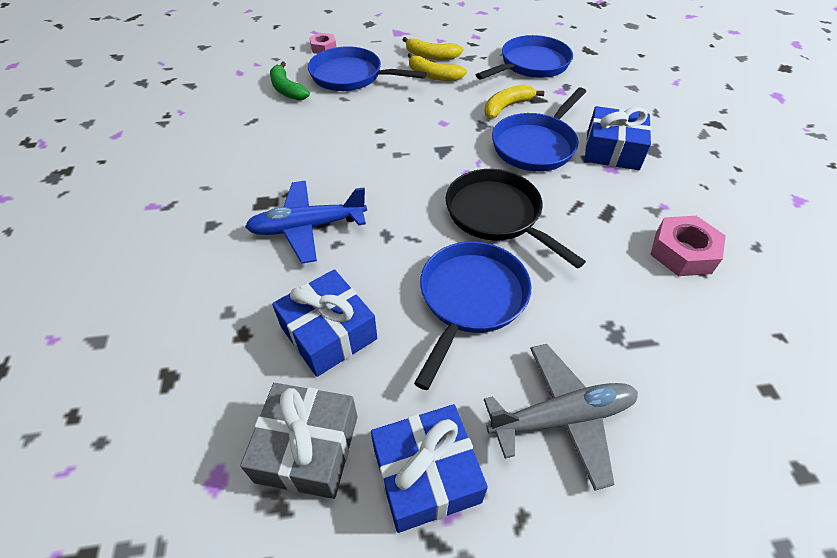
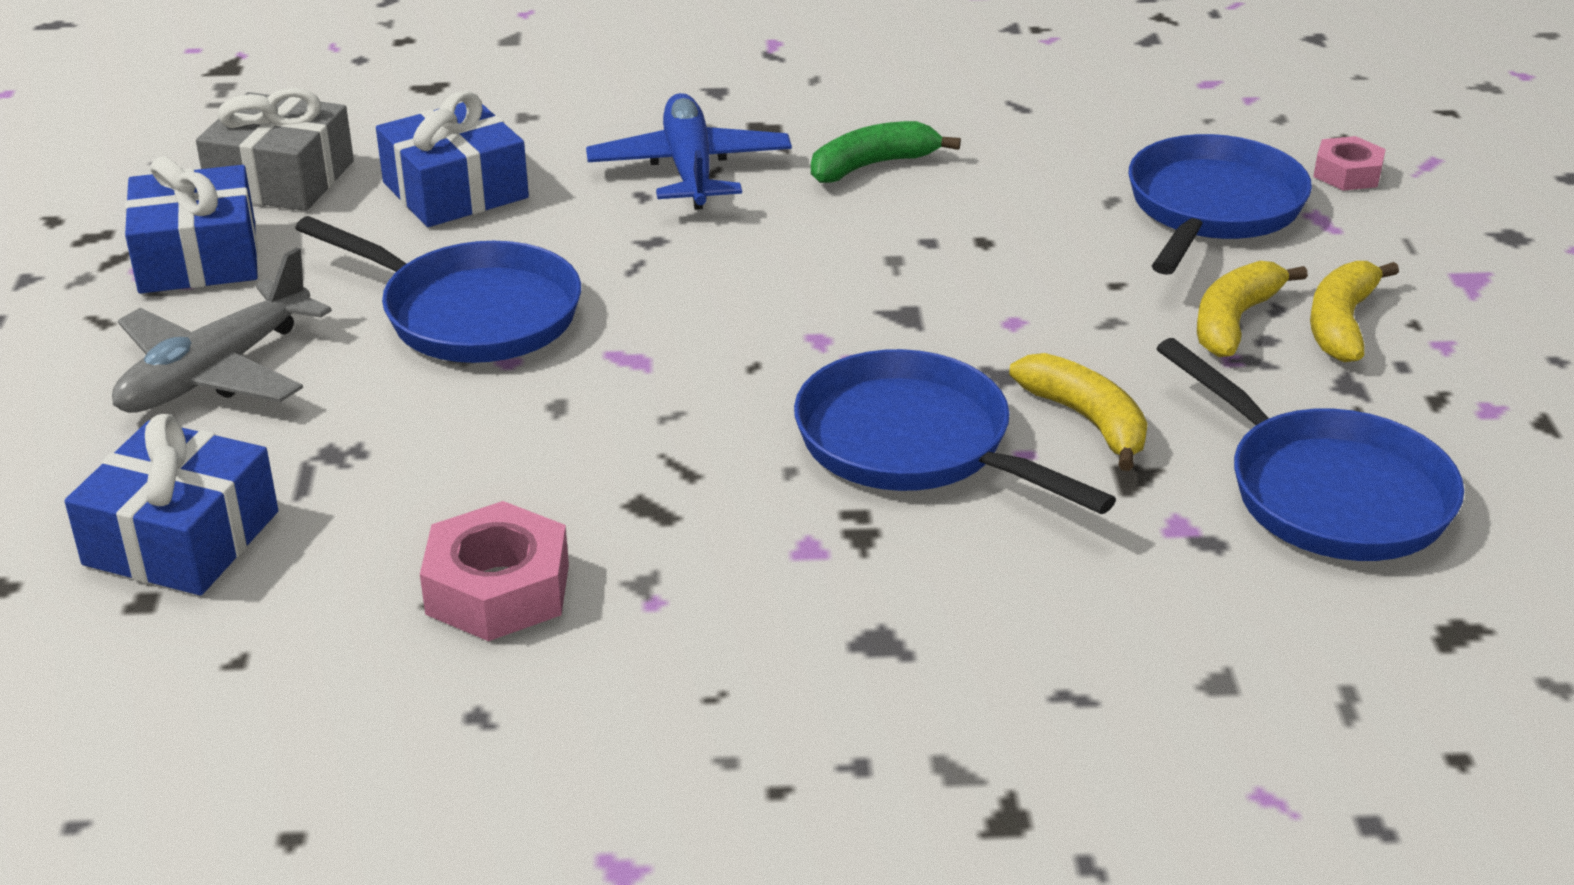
camera: 95 degrees right, 15 degrees down
green banana [270,61,310,101] -> green banana moved to [811,121,961,183]
black pan [445,169,586,269] -> none
grey plane [484,344,638,491] -> grey plane turned 45 degrees clockwise [112,247,332,413]
blue gift [585,106,651,170] -> blue gift moved to [65,414,278,595]

